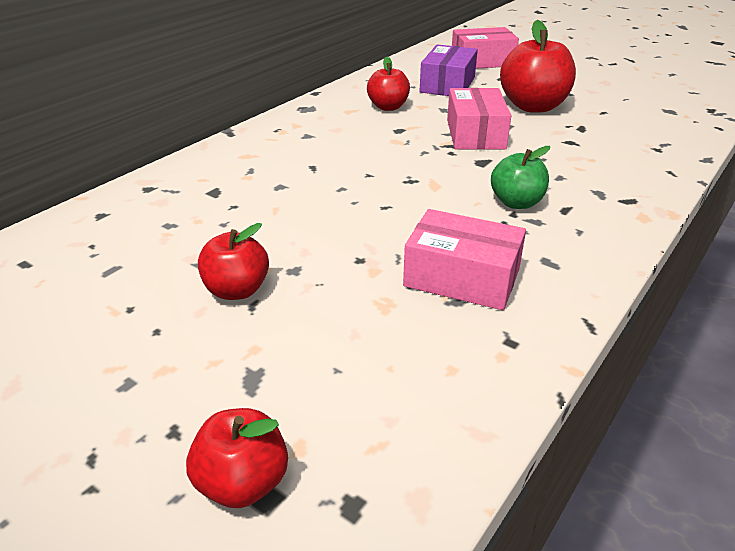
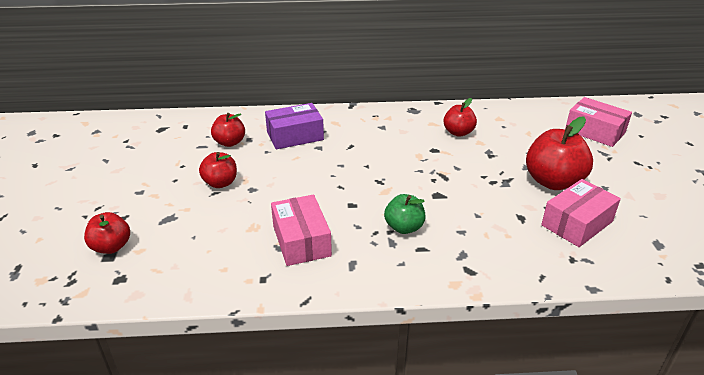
camera: 50 degrees right, 0 degrees up
purple box [420,44,478,96] -> purple box moved to [265,103,324,149]
pink box [447,88,511,150] -> pink box moved to [541,179,621,247]
none -> red apple [211,113,245,147]

